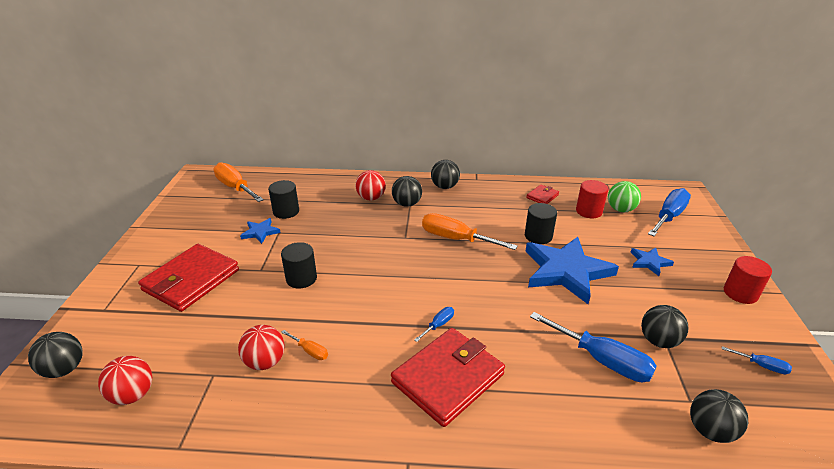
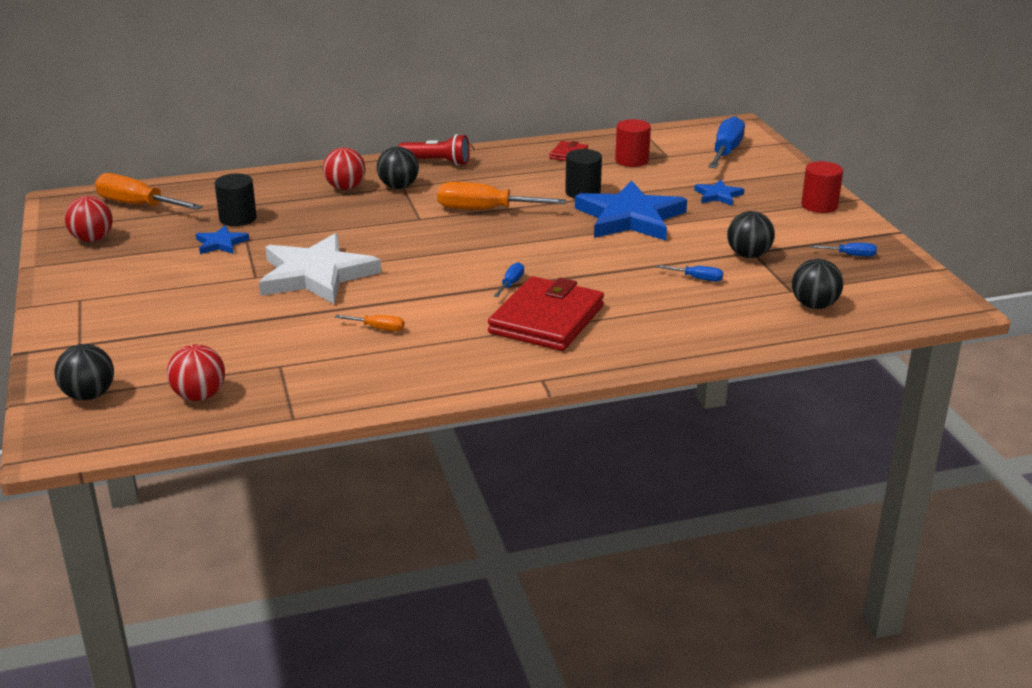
camera: 20 degrees left, 5 degrees down
red wallet [138,244,239,312] -> none
red ball [238,325,285,370] -> red ball moved to [65,196,113,242]
black cylinder [281,242,317,288] -> white star [259,233,381,304]
black ball [431,160,460,189] -> red flashlight [398,134,470,166]
blue screwdriver [530,312,657,382] -> blue screwdriver [657,265,723,282], size x0.47
green ball [608,181,641,212] -> none

